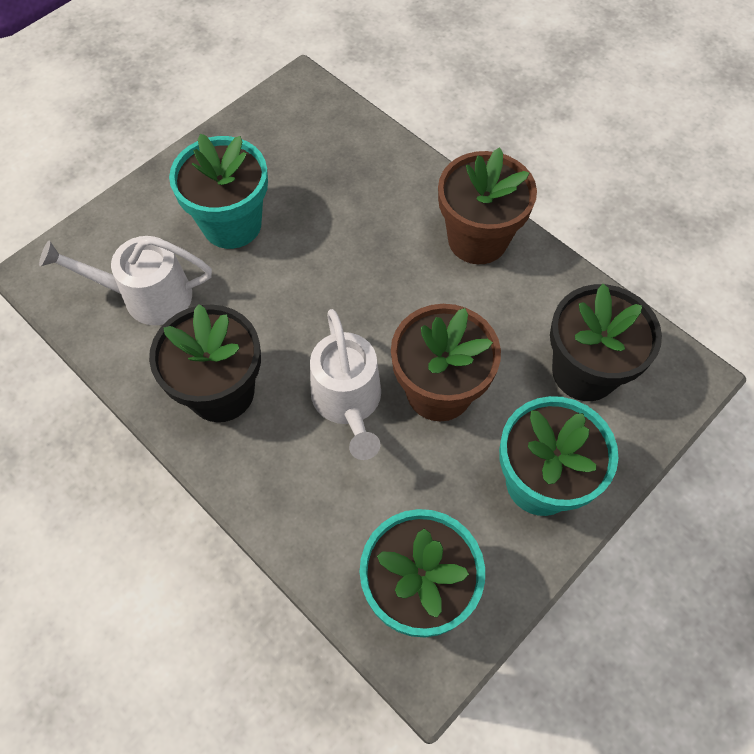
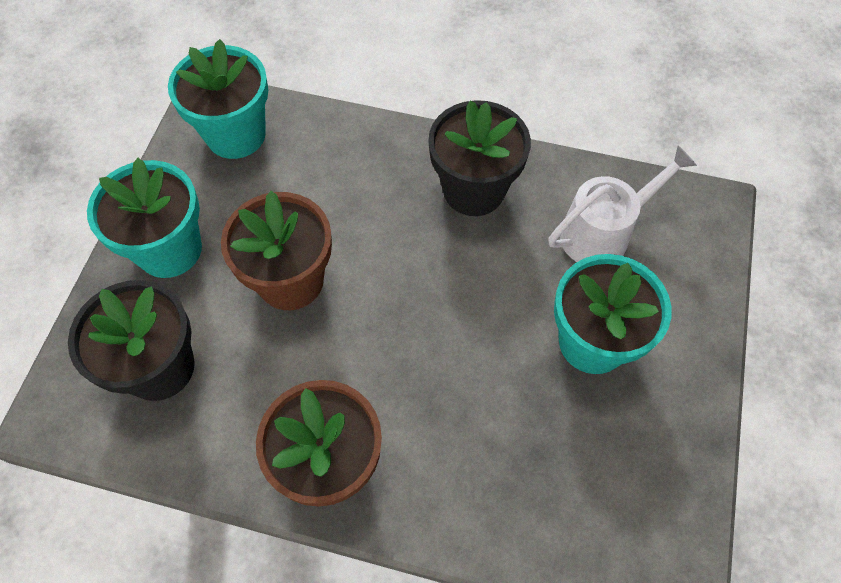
camera: 150 degrees right, 0 degrees up
white watering can [310,309,381,460] -> none

